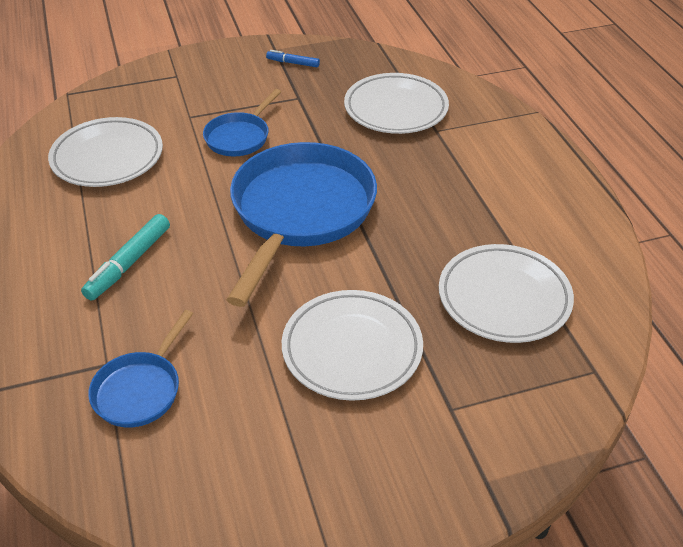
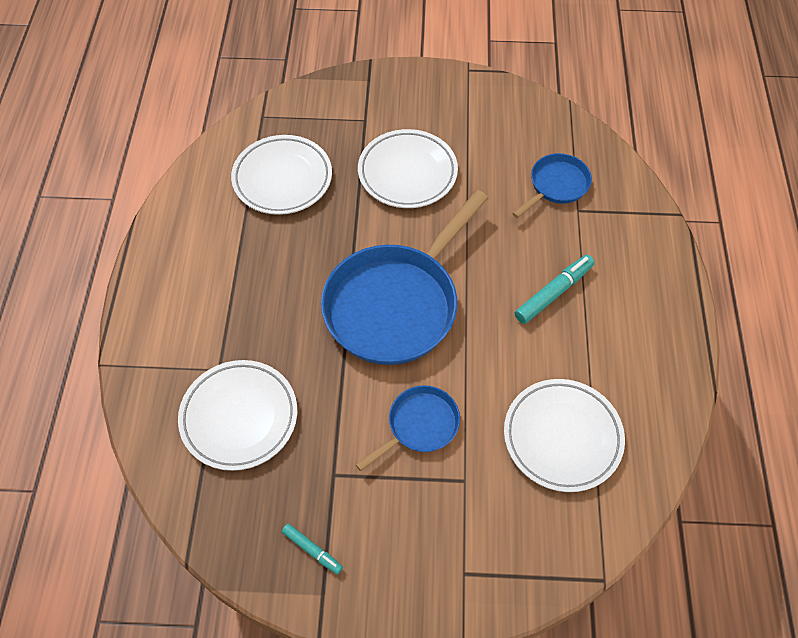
camera: 160 degrees left, 15 degrees up
blue marker [266,50,320,67] -> turquoise marker [282,524,343,575]

